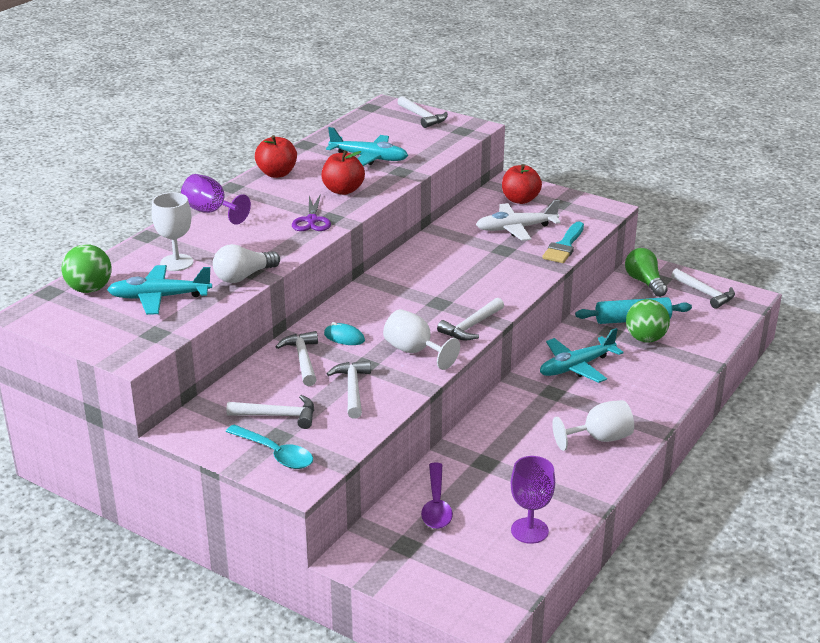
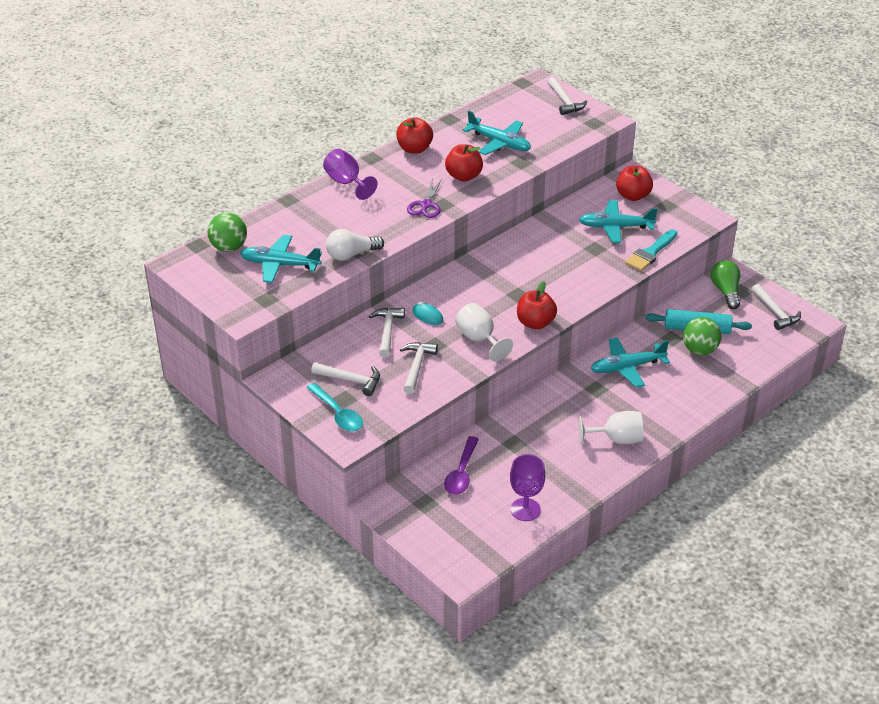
camera: 15 degrees right, 10 degrees up
white goblet [152,192,194,271] -> none
white hammer [437,298,504,341] -> red apple [517,281,557,329]
white plane [476,200,561,241] -> turquoise plane [579,200,658,243]

